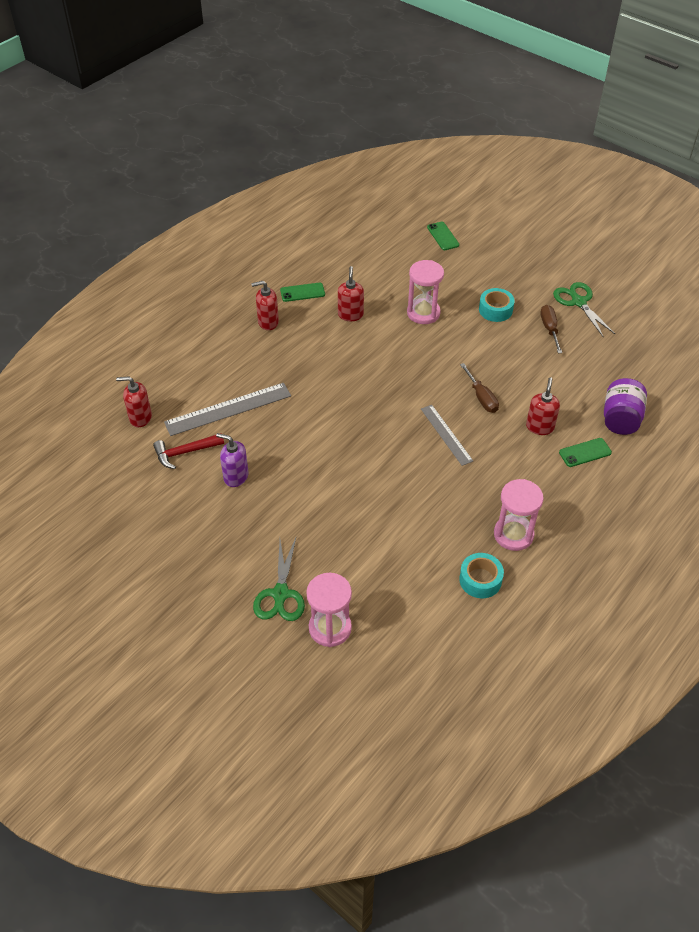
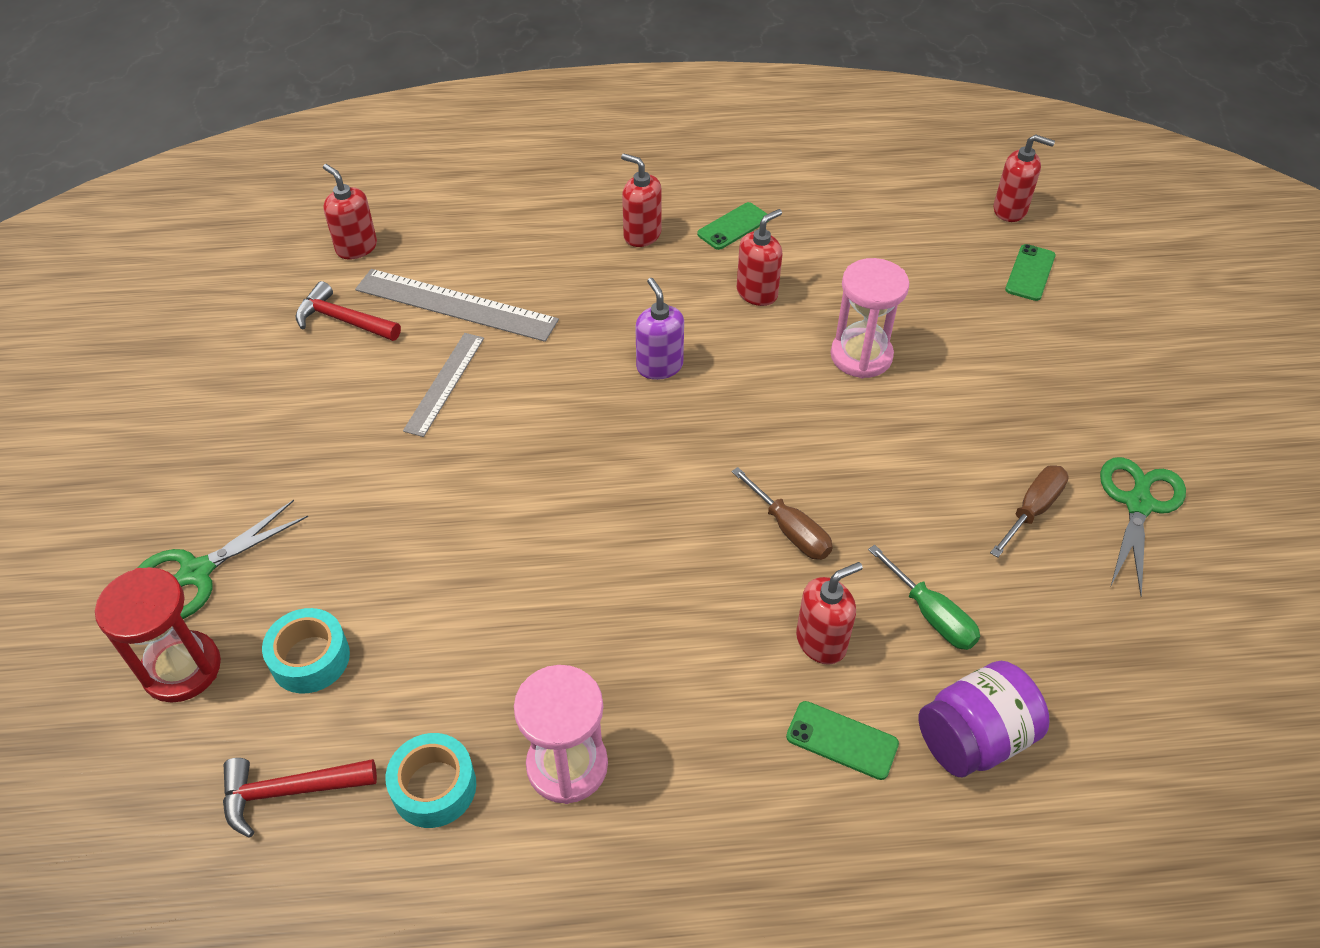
camera: 45 degrees right, 0 degrees up
purple soap dispenser [216,433,248,487] -> purple soap dispenser moved to [635,278,684,380]
green phone [280,283,325,302] -> green phone turned 75 degrees counterclockwise [697,202,767,250]
pink hourglass [306,573,352,647] -> red hourglass [95,567,221,703]
grey ruler [421,405,473,466] -> grey ruler moved to [403,333,484,437]
brown screwdriver [460,363,499,413] -> brown screwdriver turned 60 degrees counterclockwise [731,467,833,560]
turquoise tape [479,288,515,322] -> turquoise tape moved to [262,608,350,694]
none -> red hammer [223,758,377,838]
none -> green screwdriver [868,545,980,650]
none -> red soap dispenser [994,134,1055,222]

